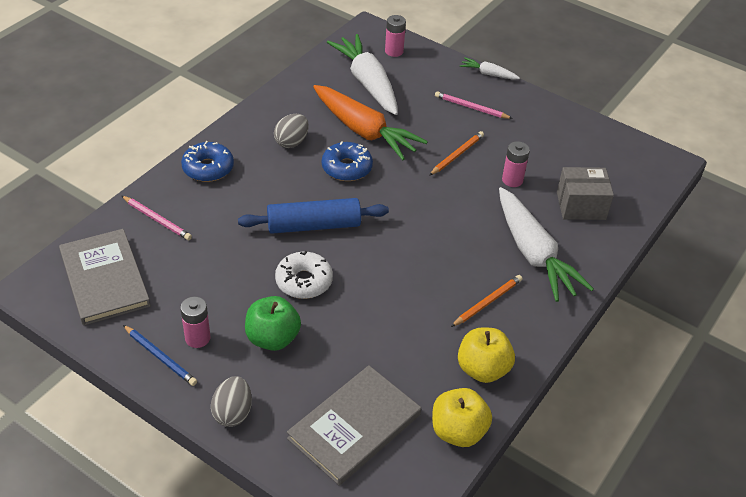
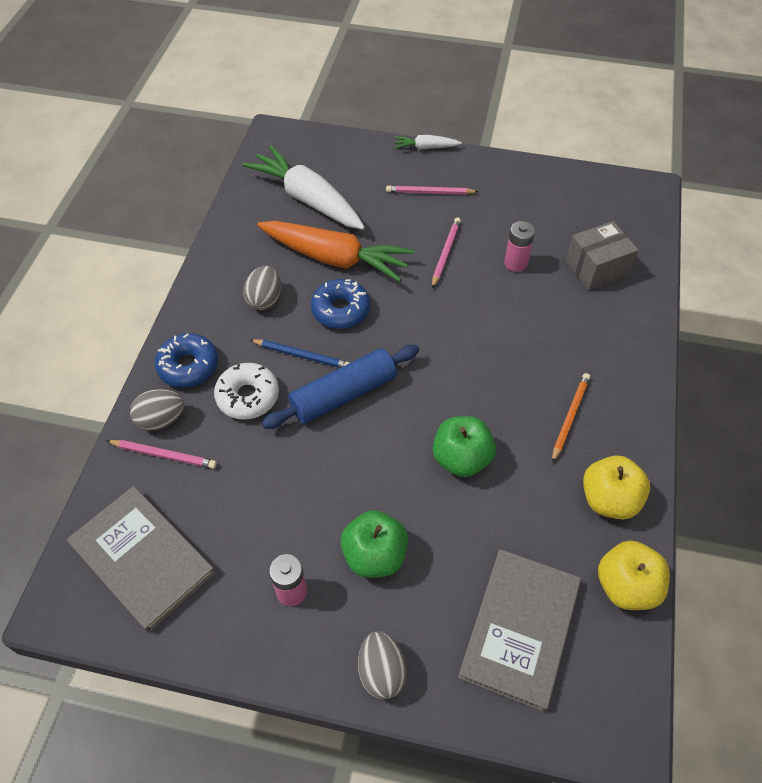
camera: 20 degrees left, 10 degrees up
blue pencil [123,325,197,386] -> blue pencil moved to [250,339,350,368]
white donut [275,251,333,299] -> white donut moved to [214,363,279,420]
pink battery [385,15,406,57] -> none
orange pencil [429,131,484,176] -> pink pencil [432,218,461,288]
white carrot [499,187,594,302] -> none
none -> grey egg [130,389,185,431]
none -> green apple [433,416,496,477]

